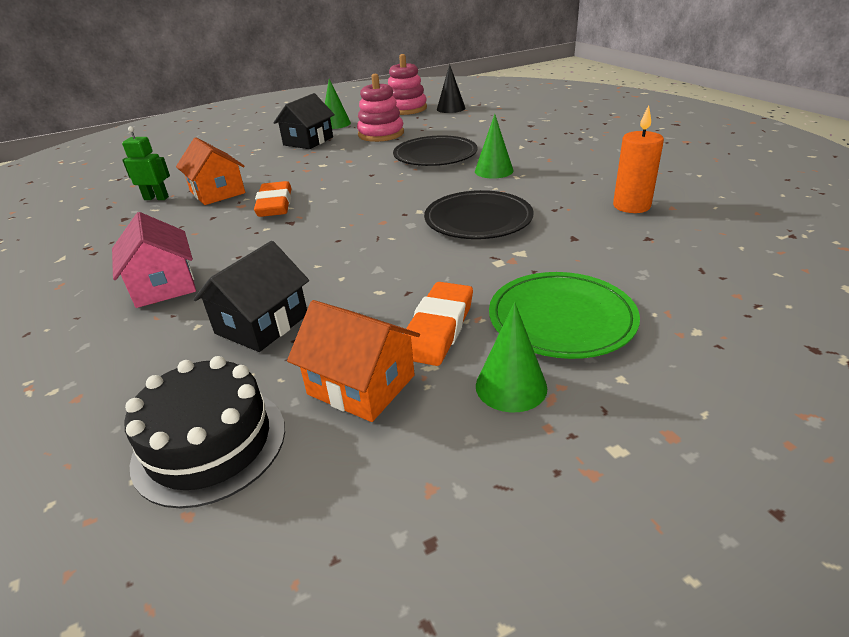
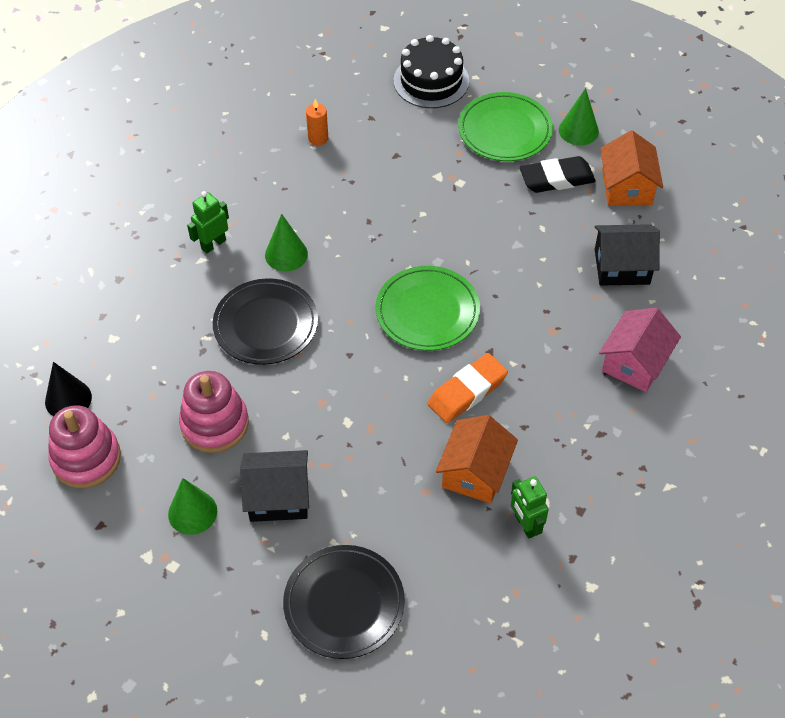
camera: 125 degrees left, 20 degrees up
black cake [124,356,285,509] -> black cake moved to [394,35,469,108]
orange eraser [403,282,473,366] -> black eraser [520,156,596,193]
black plate [424,190,534,239] -> black plate moved to [283,545,405,659]
orange candle [613,105,664,213] -> orange candle [306,99,328,146], size x0.64
none -> green robot [187,191,229,254]
none -> green plate [376,266,480,351]

